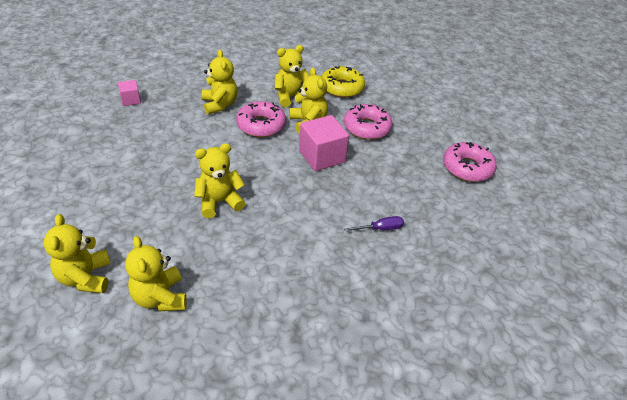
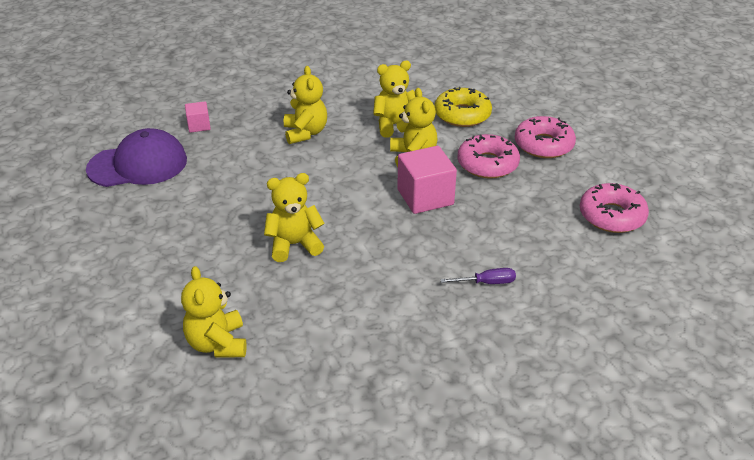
camera: 10 degrees right, 5 degrees down
yellow teddy bear [44,214,111,293] -> none
pink donut [236,101,286,137] -> pink donut moved to [515,116,576,158]
none -> purple cap [86,128,187,187]

